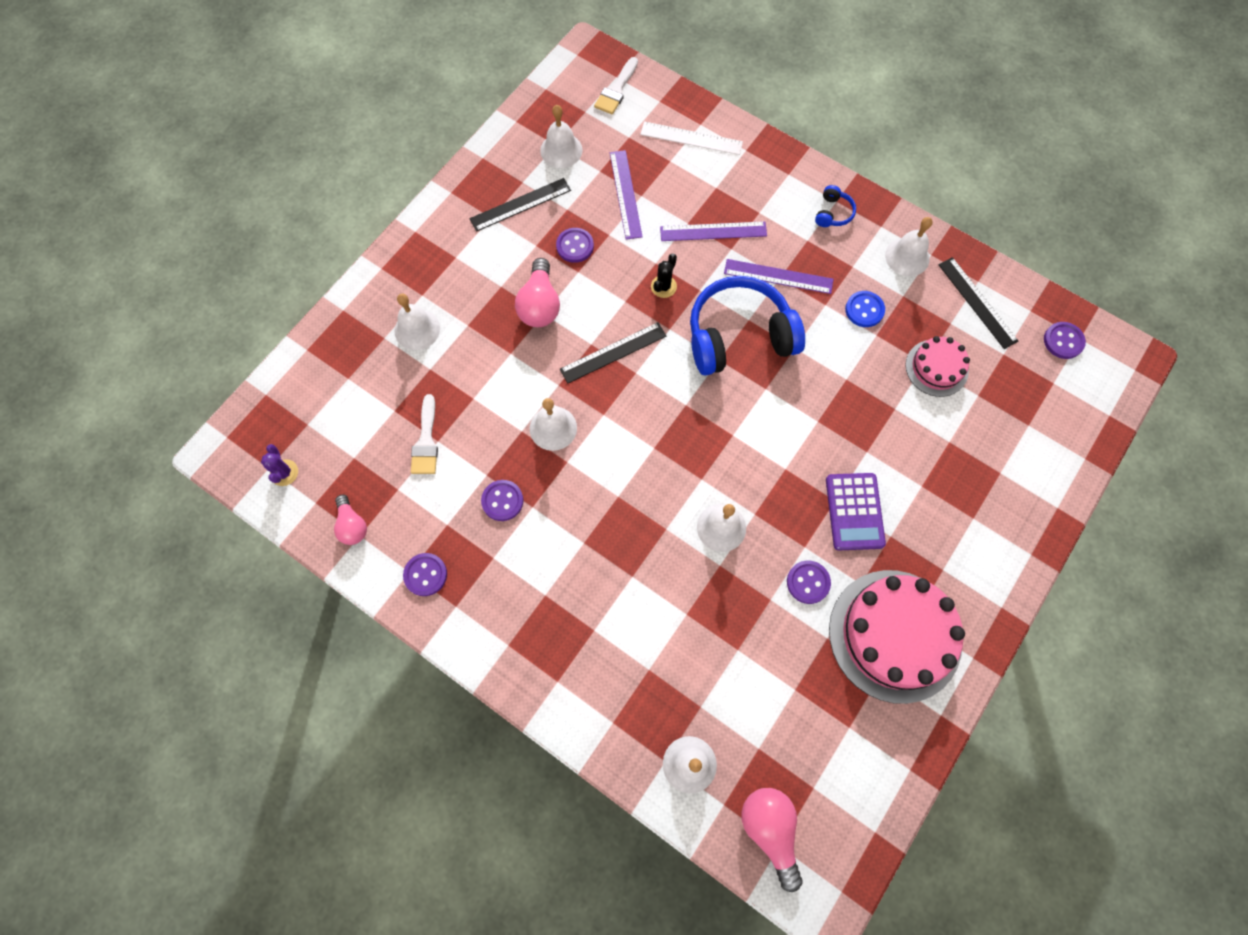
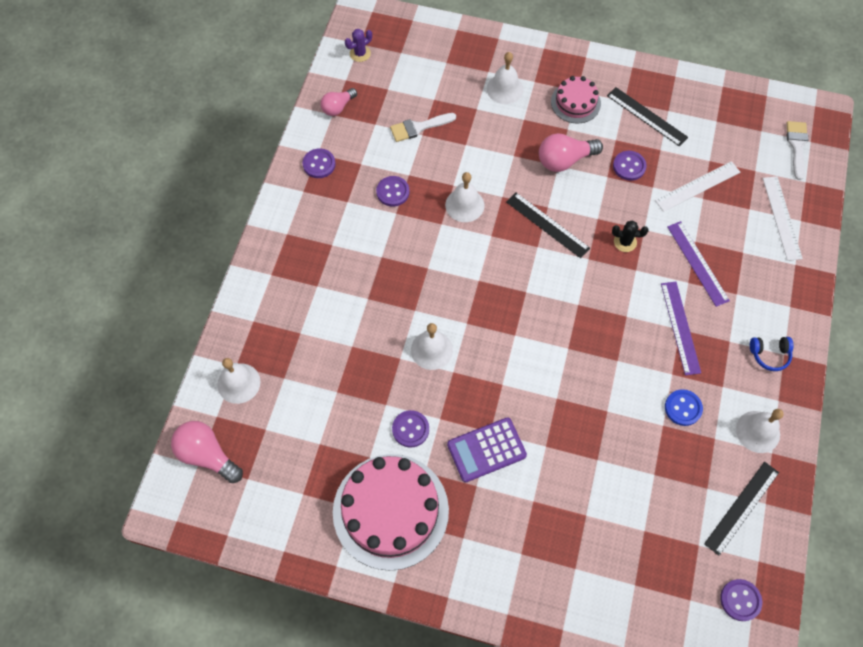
camera: 70 degrees right, 5 degrees down
white bell [540,105,583,168] -> none
white brush [594,57,638,114] -> white brush turned 90 degrees clockwise [787,121,808,180]
purple ruler [610,150,643,240] -> white ruler [655,161,740,212]
blue headphones [690,276,805,375] -> none
pink light bulb [741,788,802,892] -> pink light bulb turned 105 degrees counterclockwise [171,421,243,483]
pink cake [905,336,970,397] -> pink cake moved to [551,76,601,124]

